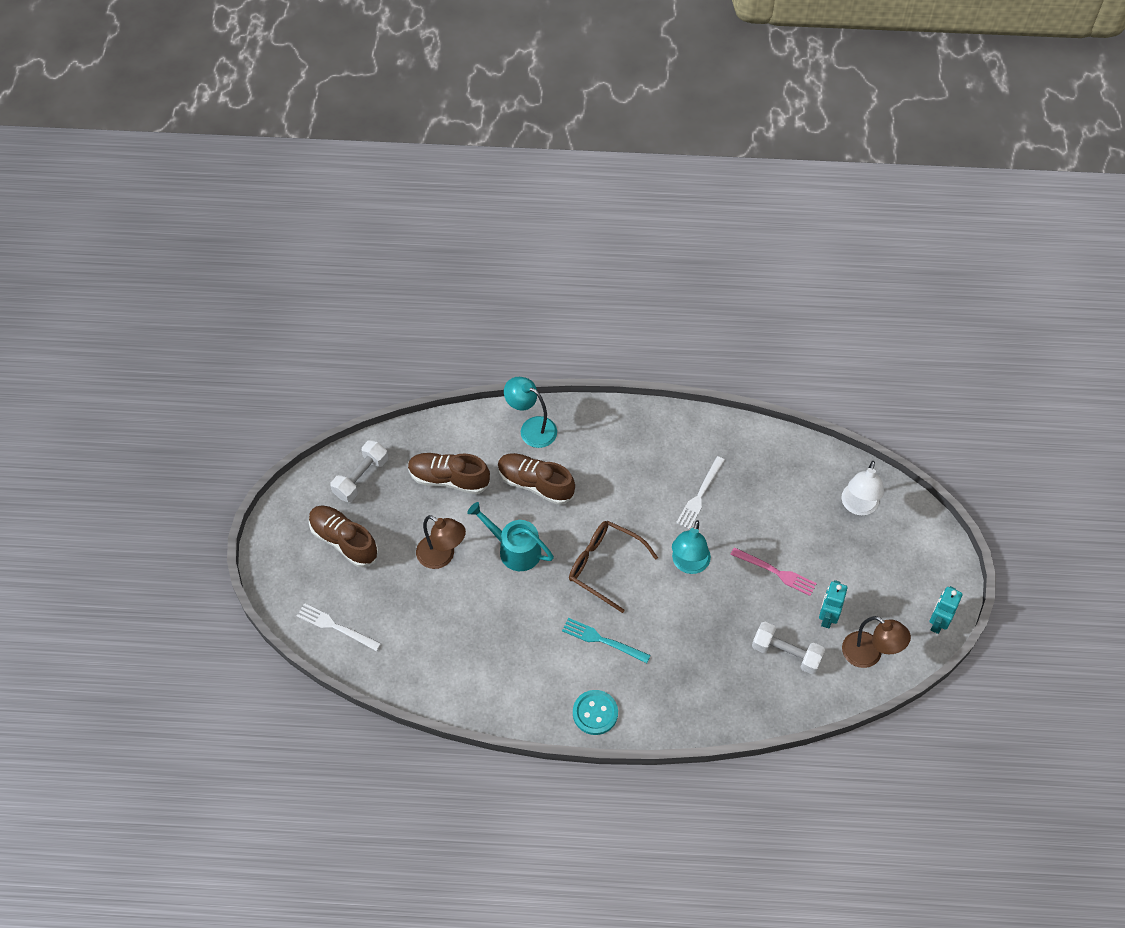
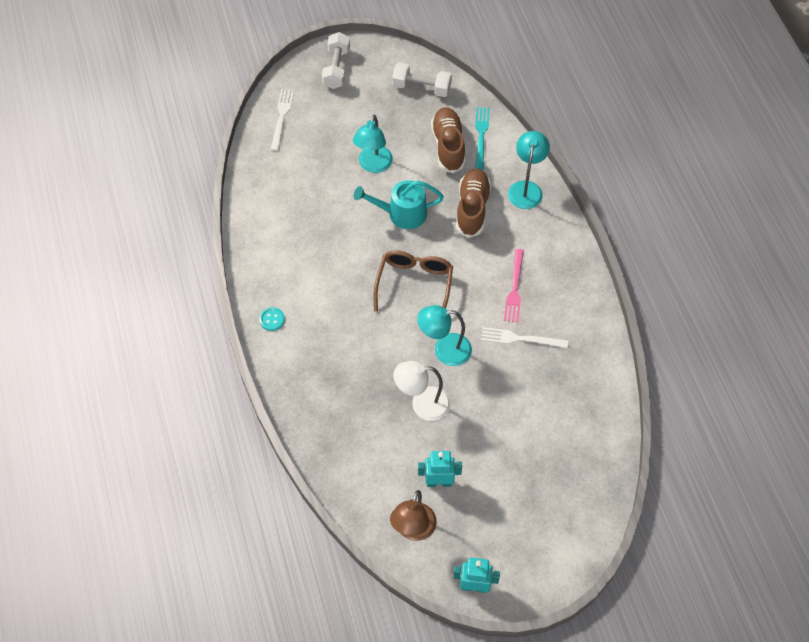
camera: 70 degrees right, 0 degrees up
brown shoe [309,506,379,567] -> none
brown lamp [416,515,466,569] -> turquoise lamp [353,114,393,173]
turquoise watering can [467,502,554,571] -> turquoise watering can turned 105 degrees counterclockwise [354,180,444,229]
turquoise fork [562,618,651,663] -> turquoise fork moved to [475,107,490,170]
turquoise button [573,690,618,735] -> turquoise button [259,307,285,331], size x0.61
pink fork [730,547,817,596] -> pink fork moved to [504,249,524,322]
white dumbbell [752,622,825,674] -> white dumbbell moved to [322,32,350,89]
white lamp [842,461,884,516] -> white lamp moved to [394,361,451,421]

